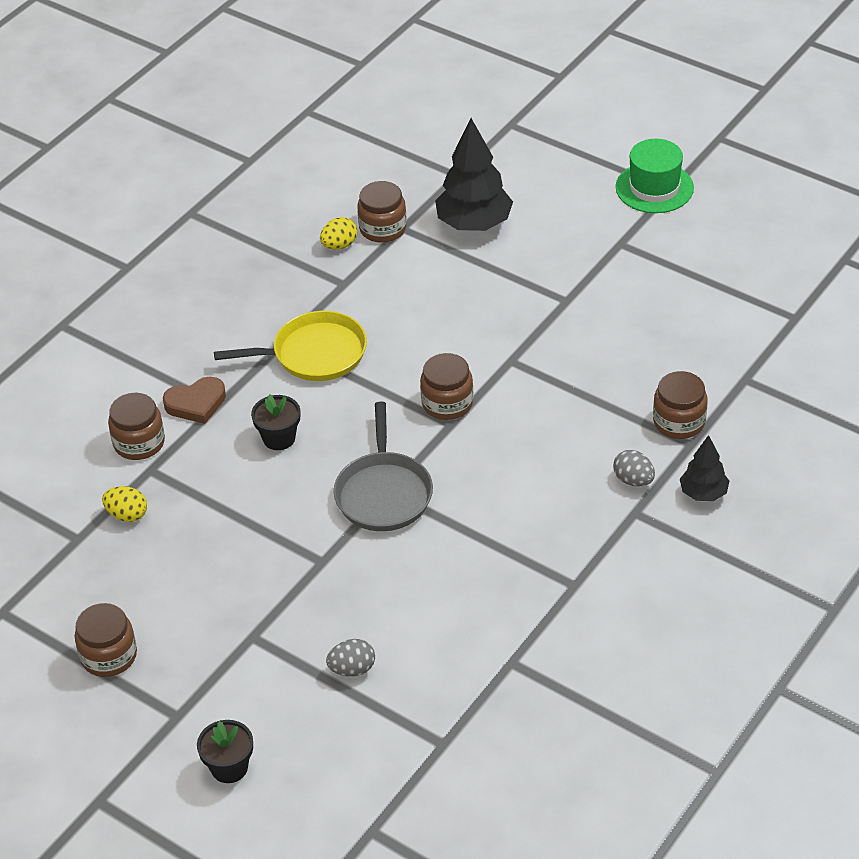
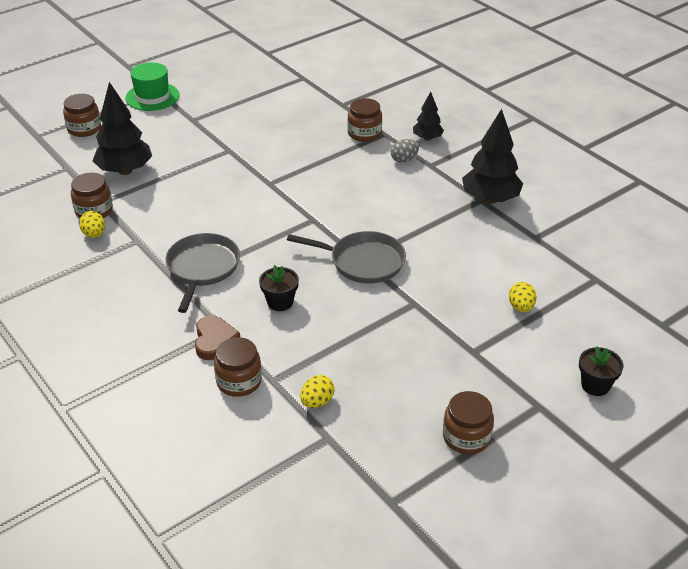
camera: 75 degrees left, 5 degrees down
yellow pan [214,311,367,381] -> grey pan [165,233,240,313]
grey egg [326,639,375,676] -> yellow egg [509,282,536,312]
brown jar [420,353,474,420] -> brown jar moved to [63,94,101,137]
none -> black tree [462,109,523,204]

